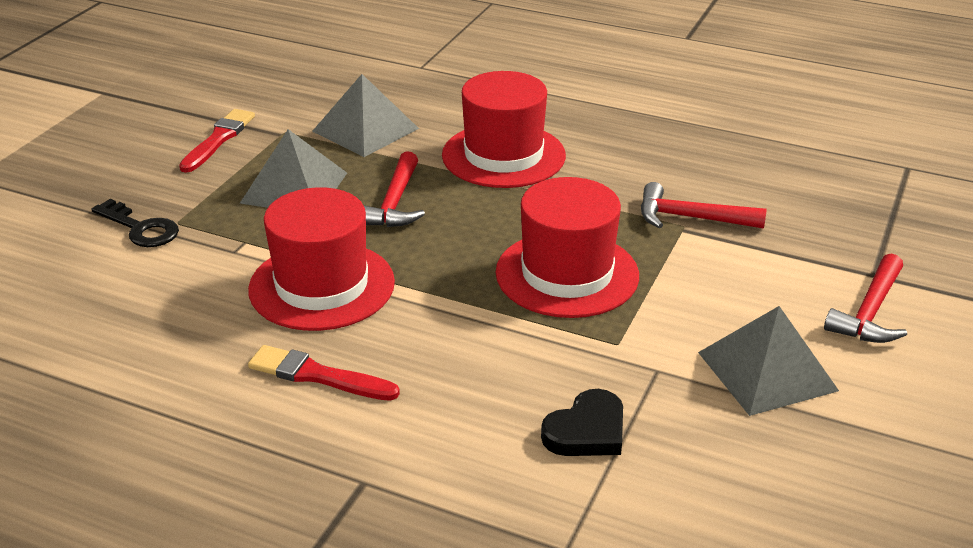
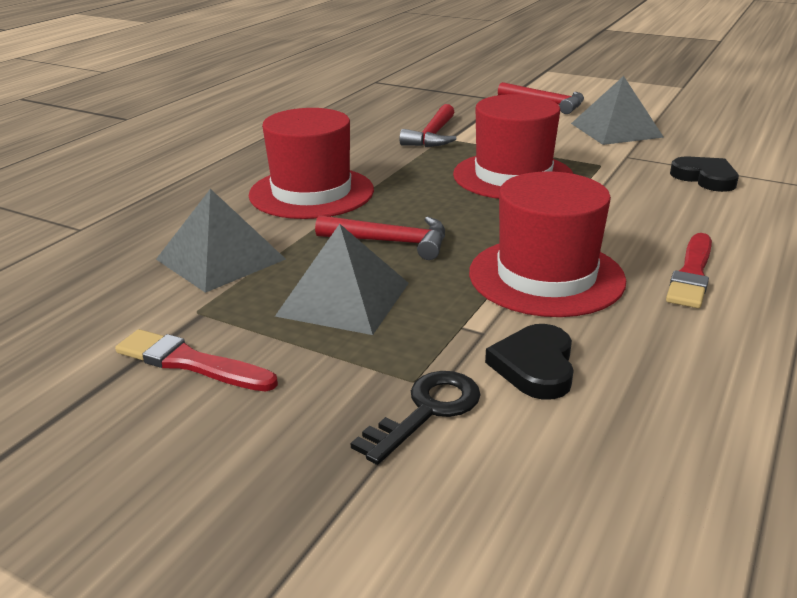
camera: 85 degrees left, 5 degrees down
none -> black heart [485,324,574,400]

